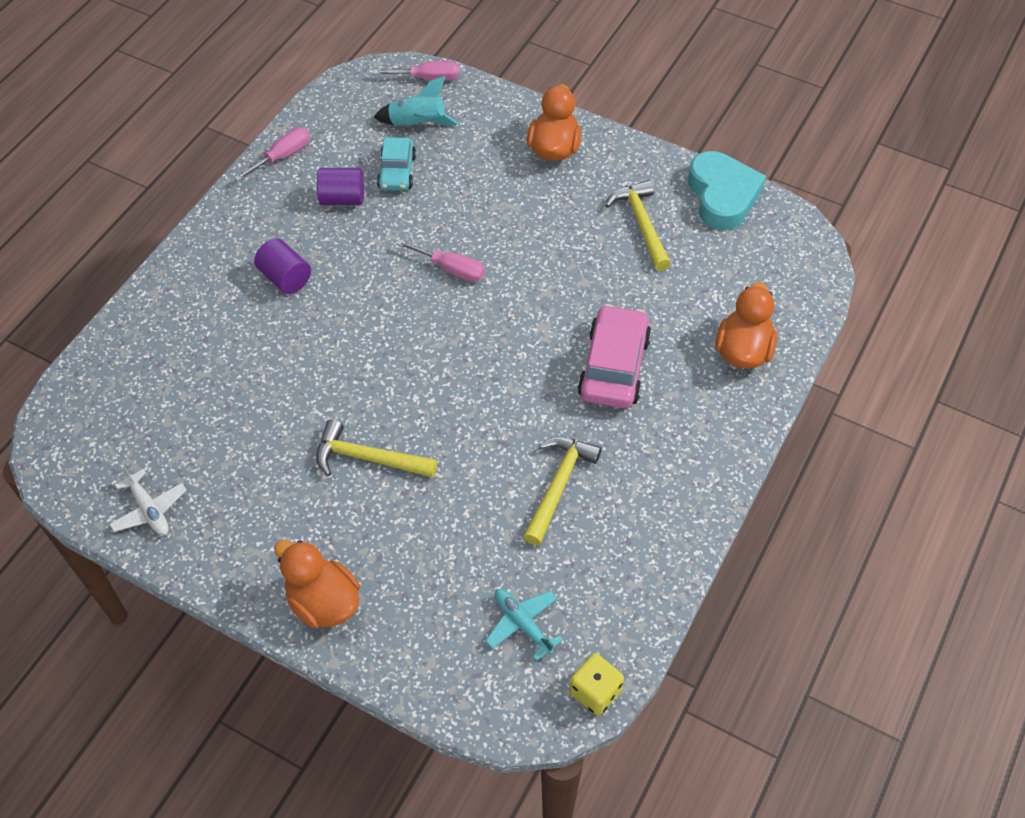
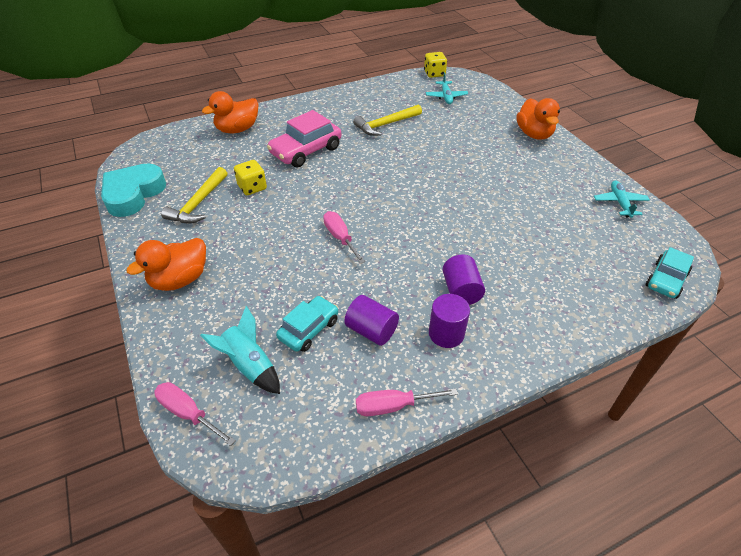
camera: 145 degrees left, 10 degrees down
white plane [109,466,187,536] -> turquoise plane [594,180,650,218]
yellow hammer [316,419,437,478] -> none
none -> yellow dice [234,160,267,195]
none -> purple cylinder [429,294,470,348]
none -> turquoise car [646,247,694,299]

